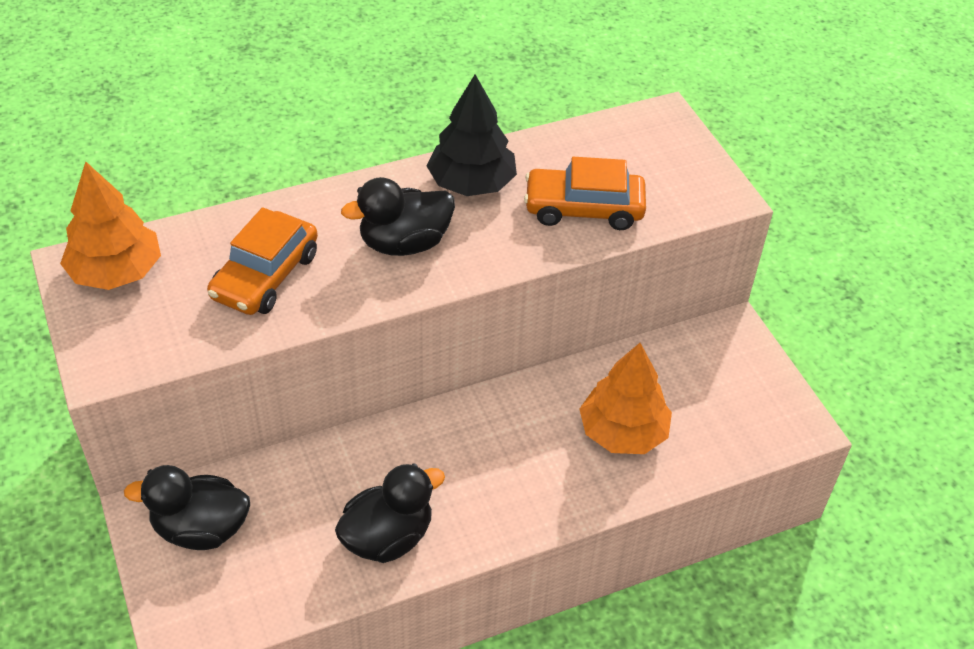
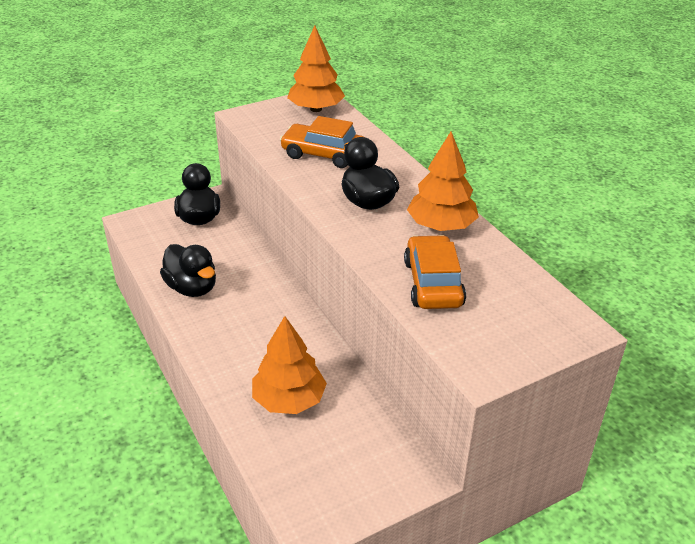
camera: 85 degrees right, 10 degrees down
black tree [427,74,517,196] -> orange tree [407,132,479,231]

